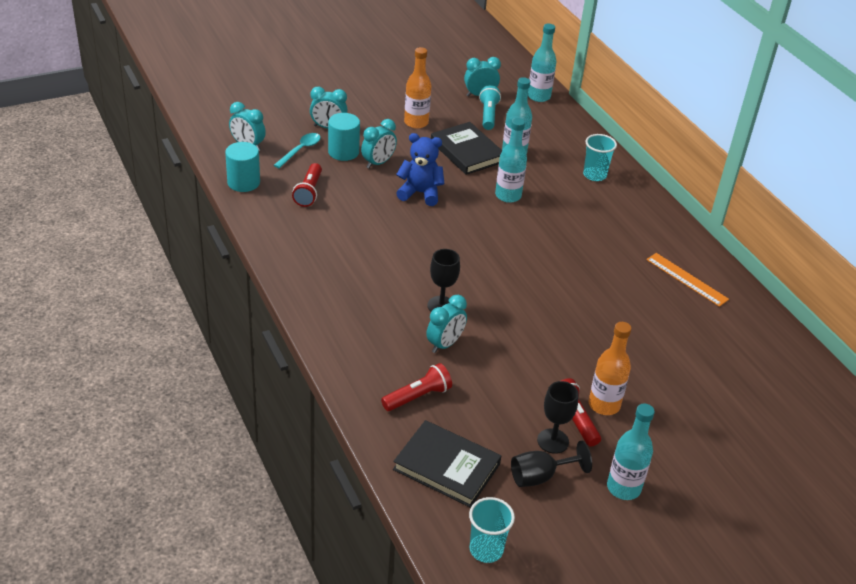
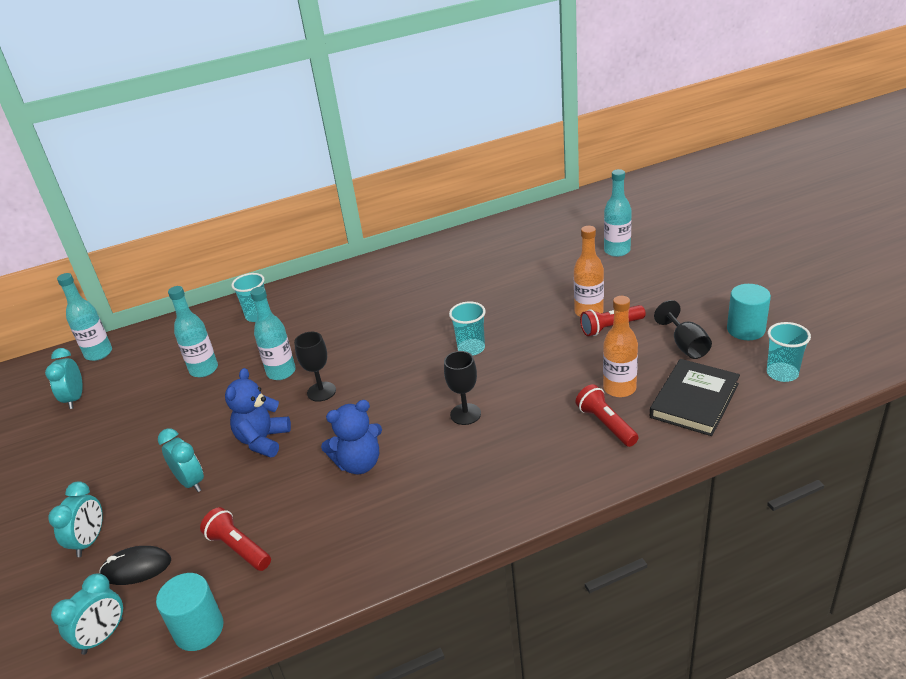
camera: 80 degrees left, 5 degrees down
turquoise spoon [274,133,321,168] -> black mouse [99,546,171,585]
red flashlight [292,163,322,207] -> red flashlight turned 150 degrees counterclockwise [200,507,271,571]
turquoise cylinder [328,113,360,161] -> turquoise cylinder moved to [727,284,771,340]
orange bottle [404,47,431,129] -> orange bottle moved to [603,296,638,397]
turquoise clock [426,295,467,353] -> none
black book [431,122,502,175] -> none
turquoise flashlight [479,85,501,130] -> none
black goblet [537,381,579,454] -> black goblet moved to [294,332,336,402]
turquoise bottle [607,404,655,500] -> turquoise bottle moved to [604,169,632,257]
orange ruler [646,253,729,307] -> none
none -> blue teddy bear [321,400,382,474]
none -> turquoise cup [449,302,486,356]

